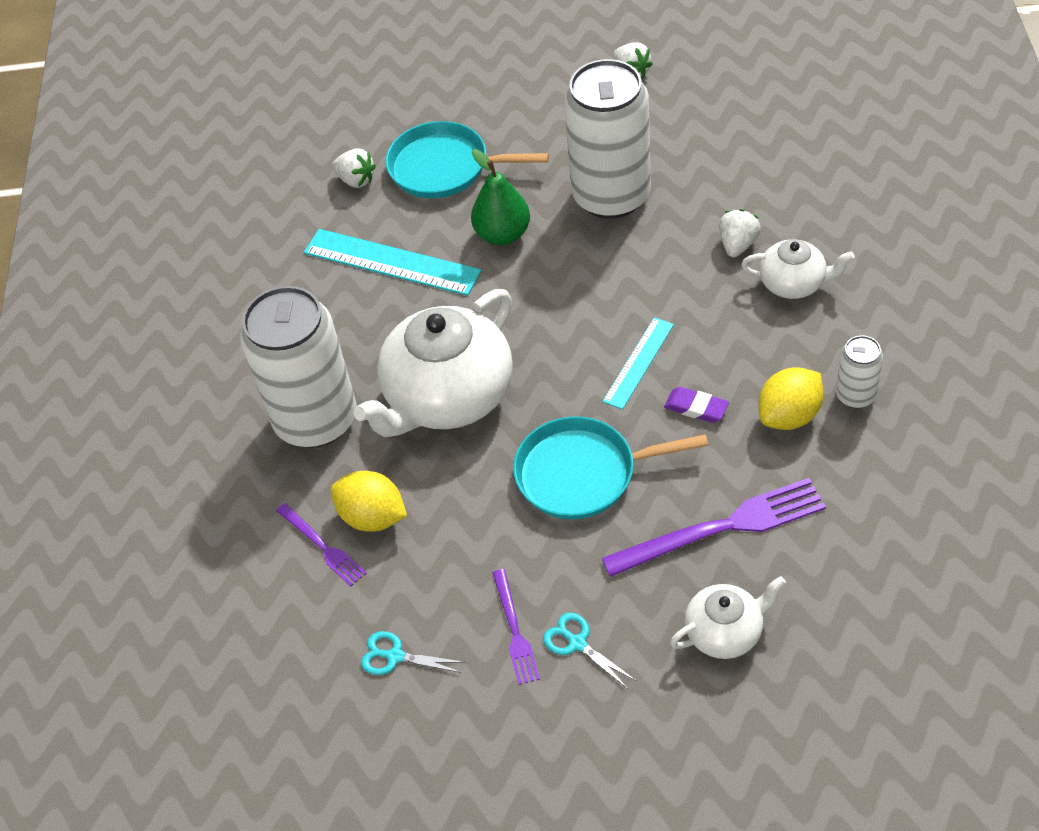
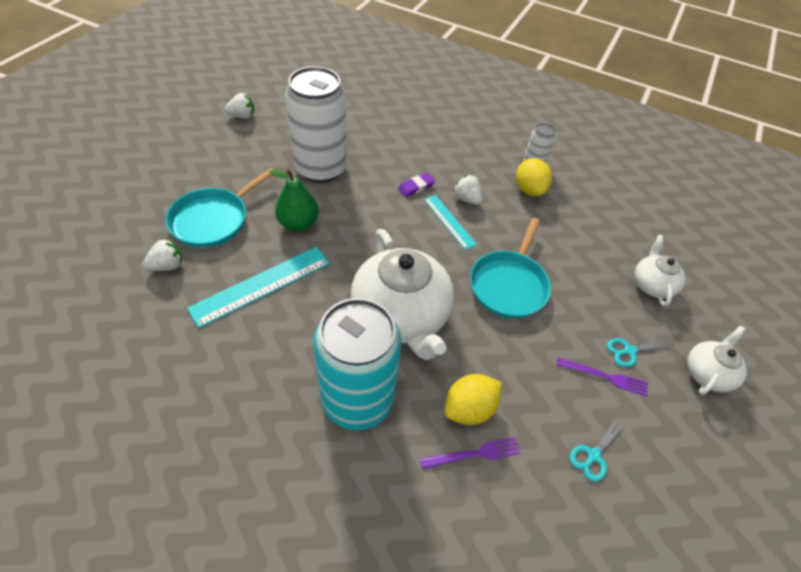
camera: 70 degrees left, 0 degrees up
white can [240,286,357,448] -> turquoise can [313,298,402,430]
purple fork [602,478,826,577] -> none
purple eraser [664,387,729,423] -> purple eraser moved to [398,173,435,197]
white strawberry [719,209,761,257] -> white strawberry moved to [453,175,482,205]
white teapot [741,239,854,299] -> white teapot moved to [687,326,747,395]

